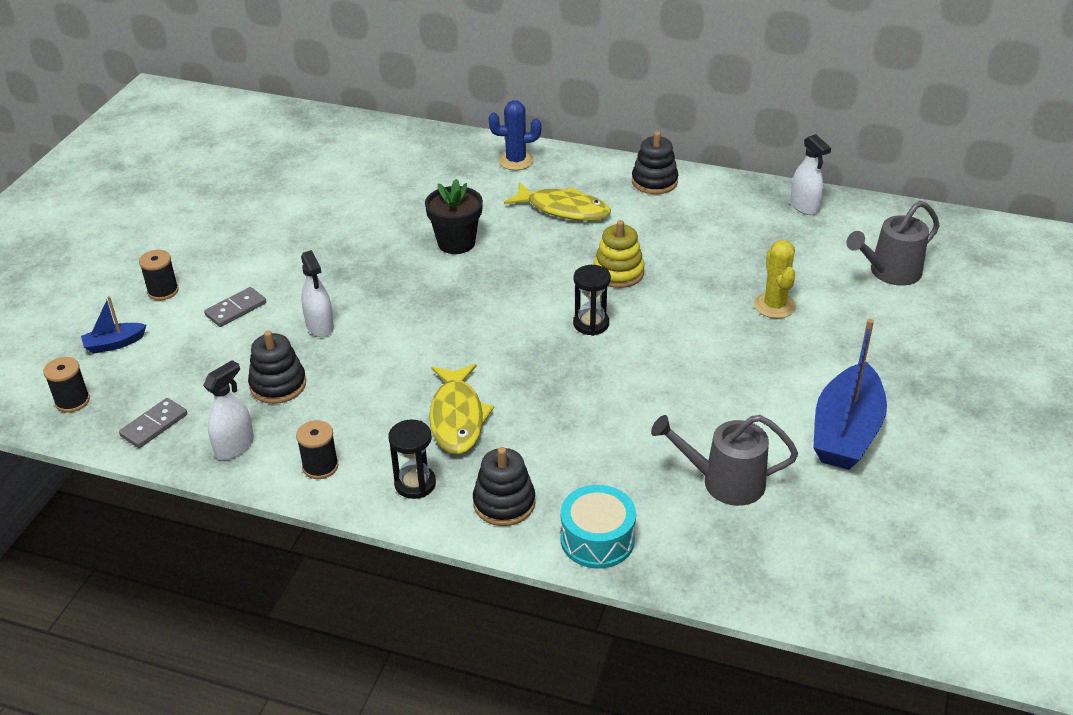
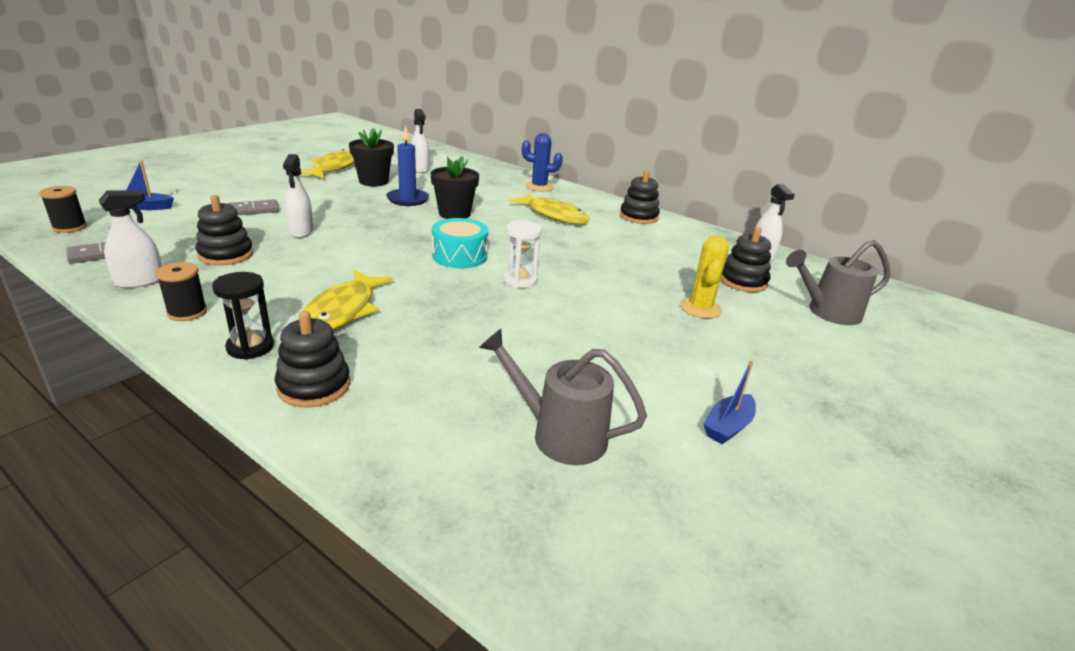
camera: 15 degrees right, 10 degrees down
black spool [139,250,179,300] -> none
turquoise drum [560,485,636,569] -> turquoise drum moved to [432,218,488,268]
black hourglass [573,265,611,336] -> white hourglass [503,220,542,288]
yellow stacking toy [594,220,645,288] -> none
blue boat [813,319,887,470] -> blue boat [703,361,756,444], size x0.48
none -> yellow fish [301,149,354,178]
none -> black flower pot [349,128,394,186]
none -> blue candle [386,126,429,206]
none -> white spray bottle [411,109,429,173]
none -> black stacking toy [720,227,771,293]

